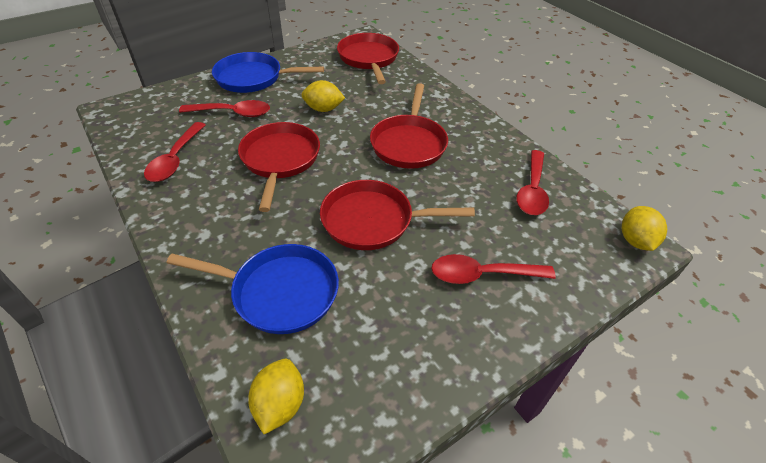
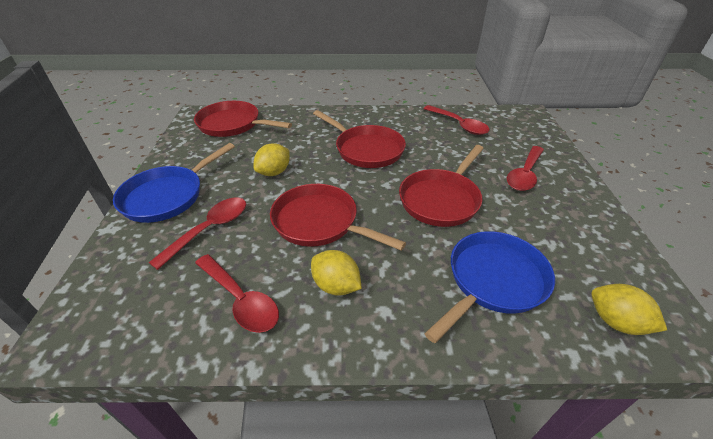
camera: 55 degrees left, 5 degrees down
yellow lemon [622,206,667,251] -> yellow lemon moved to [311,250,362,296]

